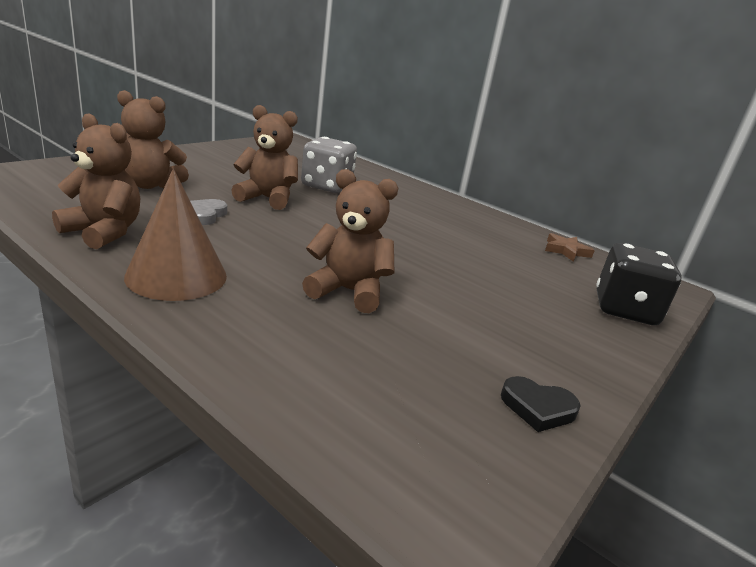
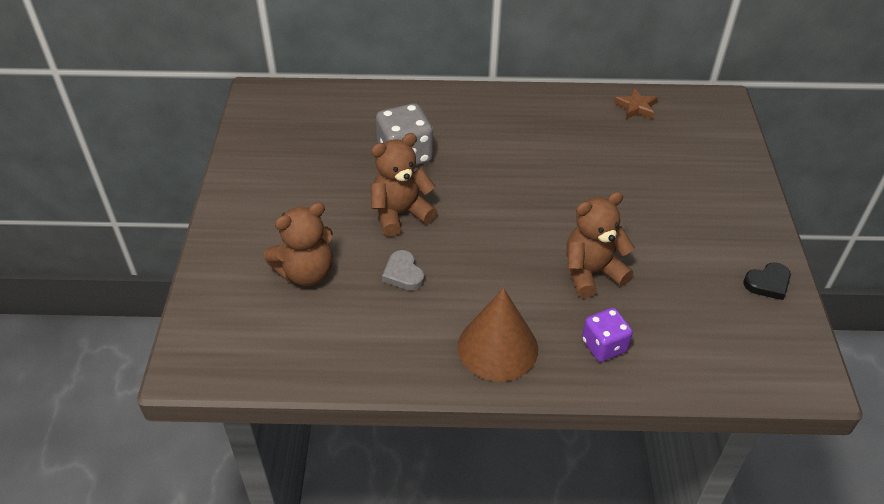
camera: 35 degrees left, 20 degrees up
brown teddy bear [52,114,141,249] -> none
black dice [596,243,682,325] -> none
none -> purple dice [582,308,633,362]

